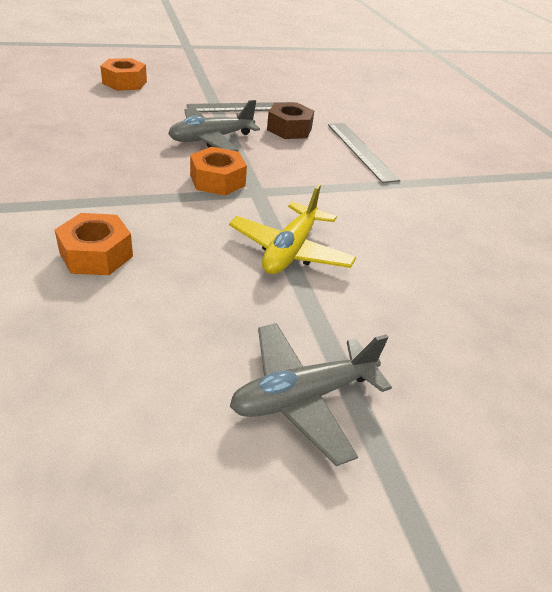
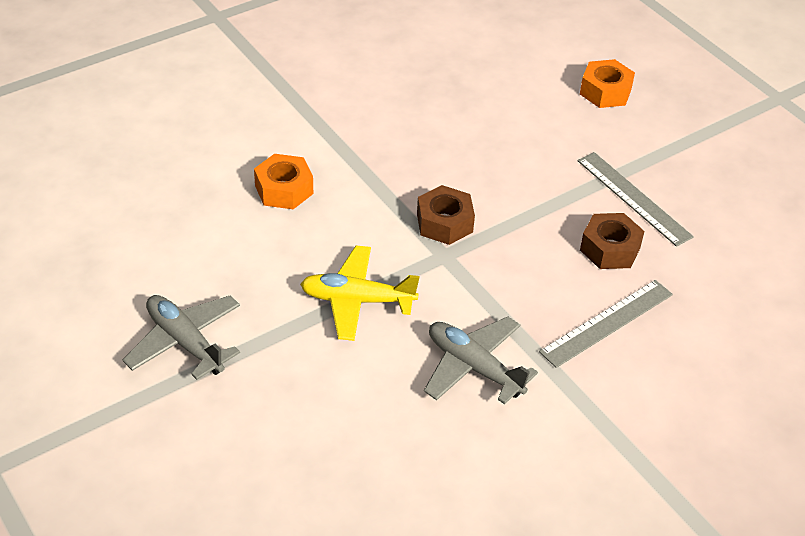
camera: 75 degrees right, 5 degrees up
grey plane [168,100,260,152] -> grey plane moved to [424,317,538,404]
orange nut [190,147,247,196] -> brown nut [417,185,475,245]

